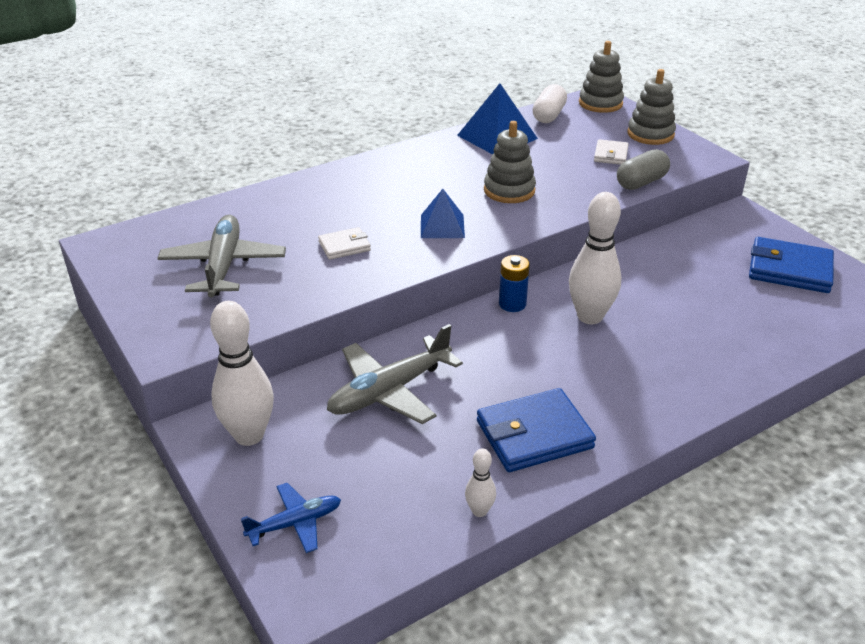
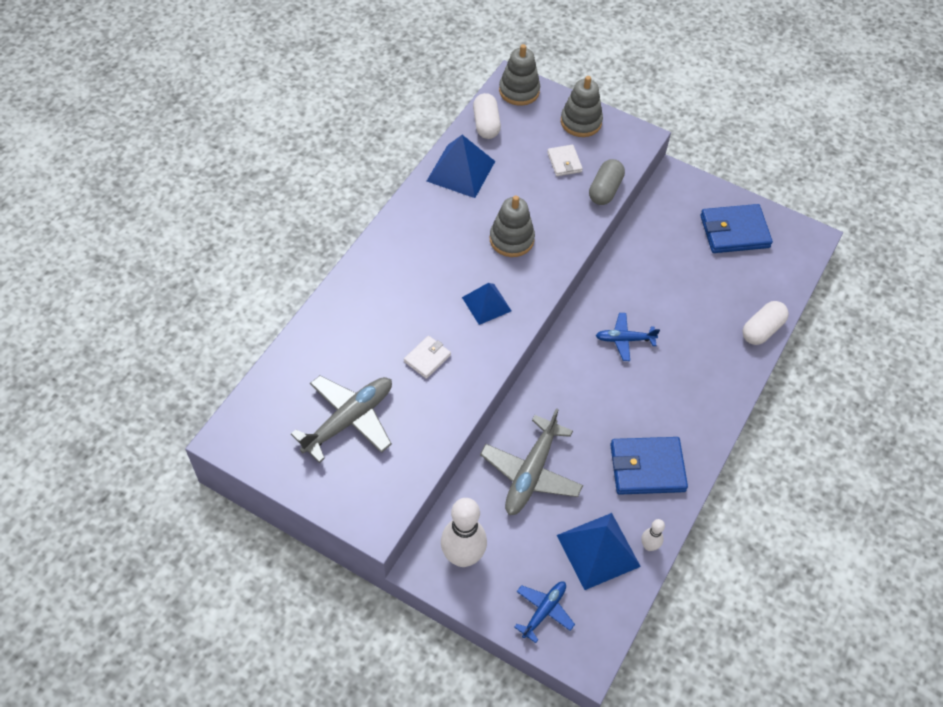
camera: 30 degrees left, 20 degrees up
grey plane [157,215,286,297] -> grey plane turned 75 degrees clockwise [291,376,392,463]
blue wallet [477,388,596,472] -> blue wallet turned 45 degrees clockwise [610,437,688,495]
blue battery [499,255,530,312] -> none
white bowling pin [569,192,621,324] -> blue plane [595,313,660,361]
none -> blue pyramid [557,513,641,590]
none -> white capsule [742,301,789,345]

